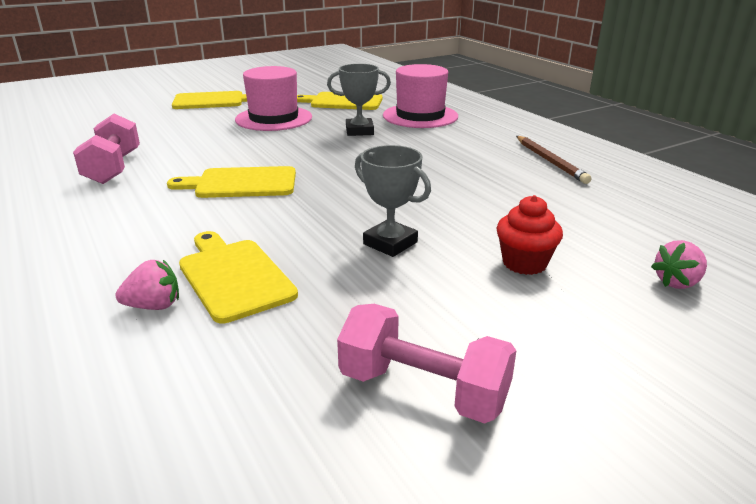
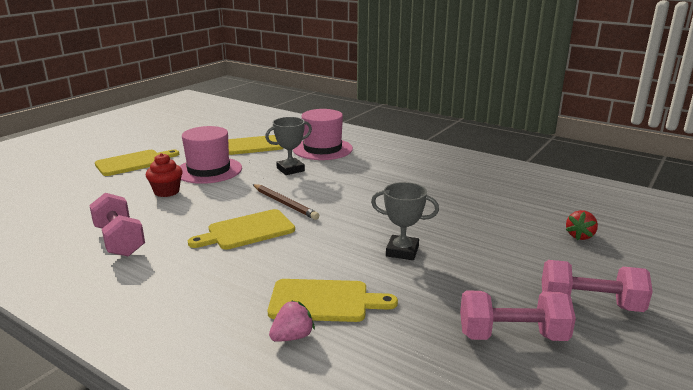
camera: 25 degrees left, 5 degrees down
yellow cutting board [179,231,298,324] -> yellow cutting board turned 150 degrees clockwise [268,279,398,322]
red cupcake [497,195,563,275] -> red cupcake moved to [146,153,183,197]
brown pencil [516,136,591,184] -> brown pencil moved to [253,184,319,220]
pink strawberry [651,240,707,289] -> red strawberry [566,210,598,240]
none -> pink dumbbell [542,260,653,312]

